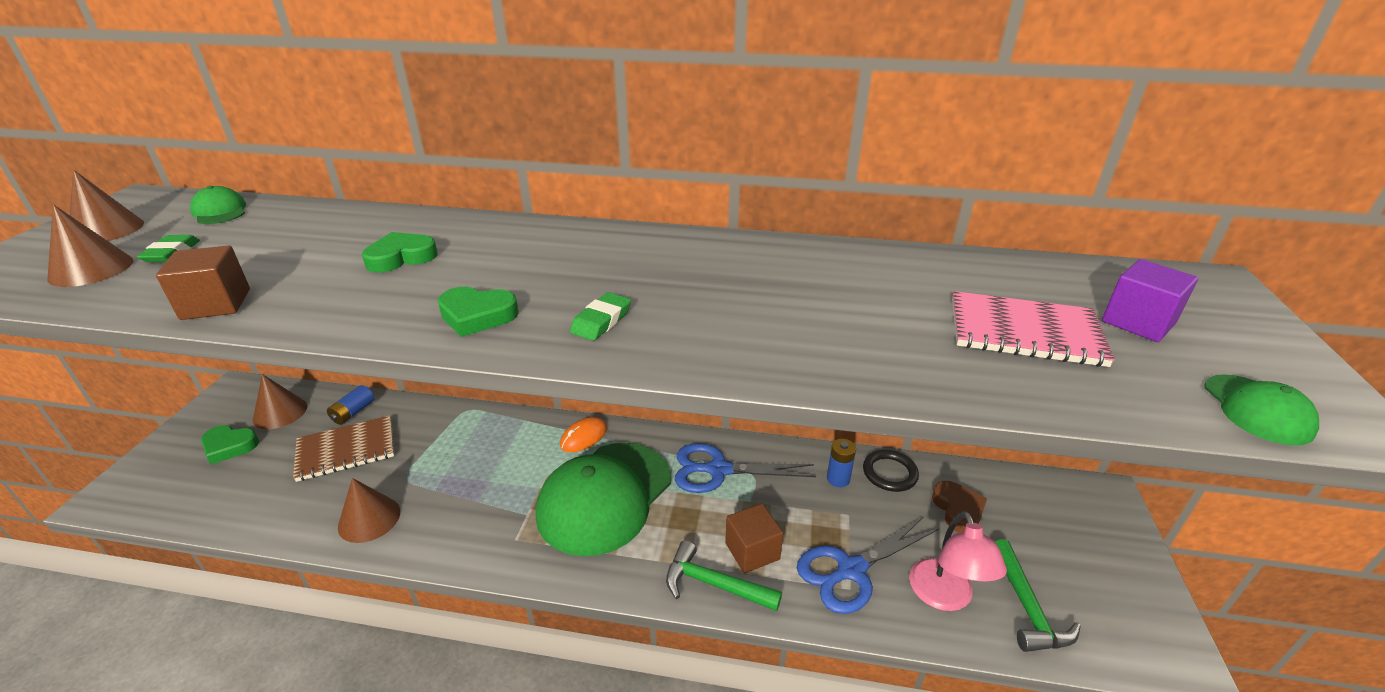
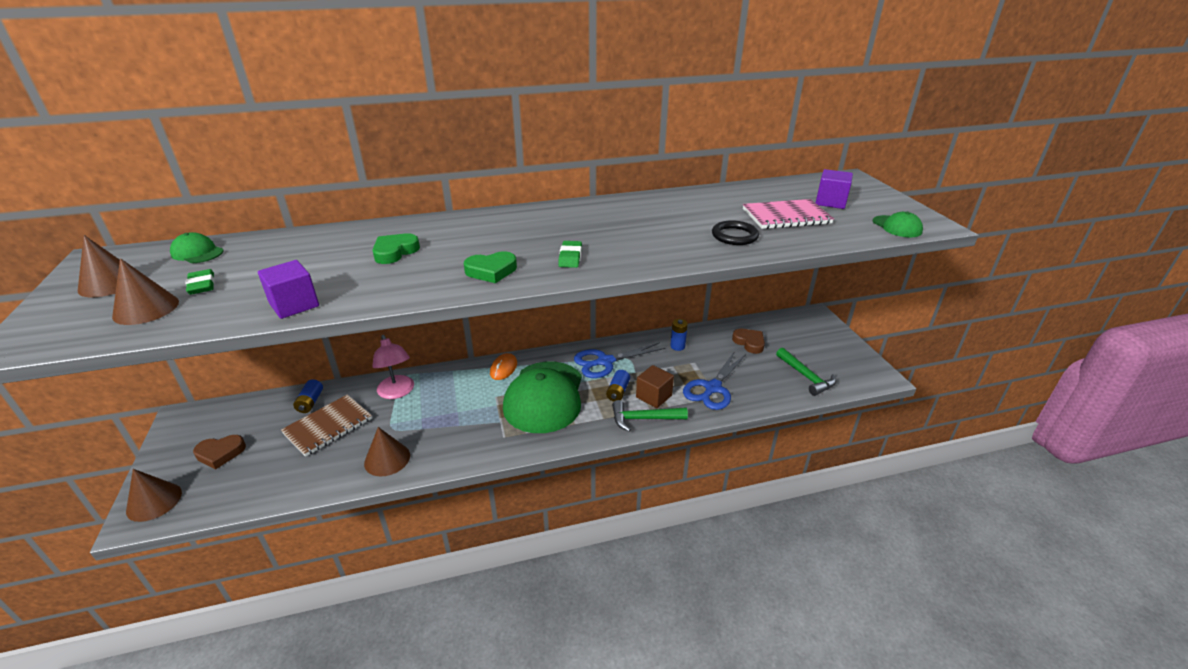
camera: 25 degrees left, 0 degrees up
brown cube [156,245,250,320] -> purple cube [258,260,319,319]
green heart [201,425,259,464] -> brown heart [193,435,246,469]
brown cone [253,374,307,429] -> brown cone moved to [126,469,182,522]
black ring [863,450,919,492] -> black ring moved to [712,220,759,245]
pink lamp [909,511,1007,611] -> pink lamp moved to [372,335,414,399]
none -> blue battery [606,370,630,402]

